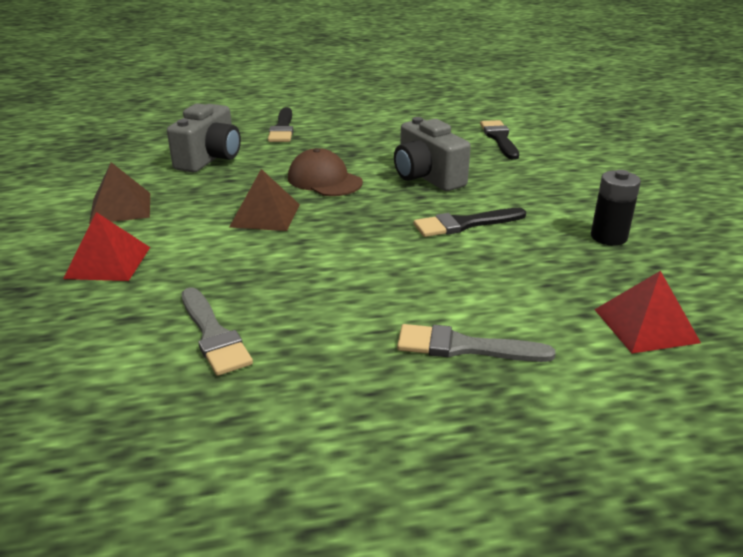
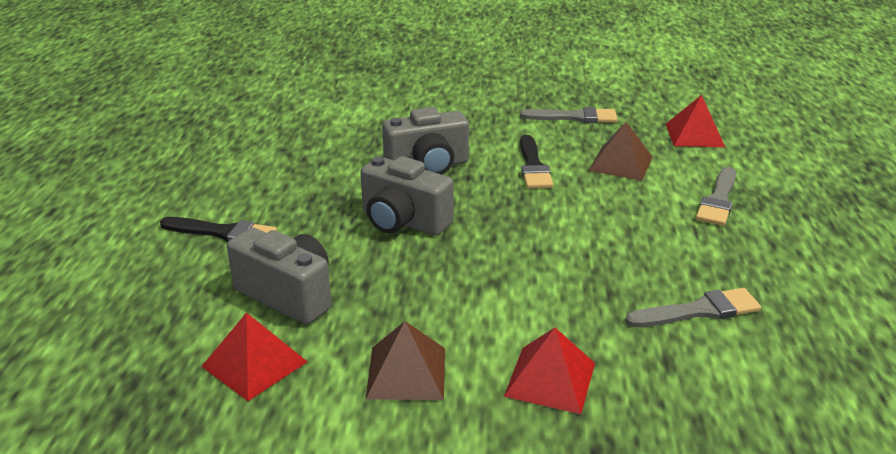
camera: 75 degrees left, 0 degrees up
brown pyramid [229,169,300,231] -> brown pyramid moved to [589,122,653,181]
brown cap [288,148,363,196] -> grey camera [360,156,454,236]
black brush [480,120,519,160] -> none
black battery [591,170,641,246] -> grey brush [520,107,617,123]
none -> red pyramid [201,312,308,401]

